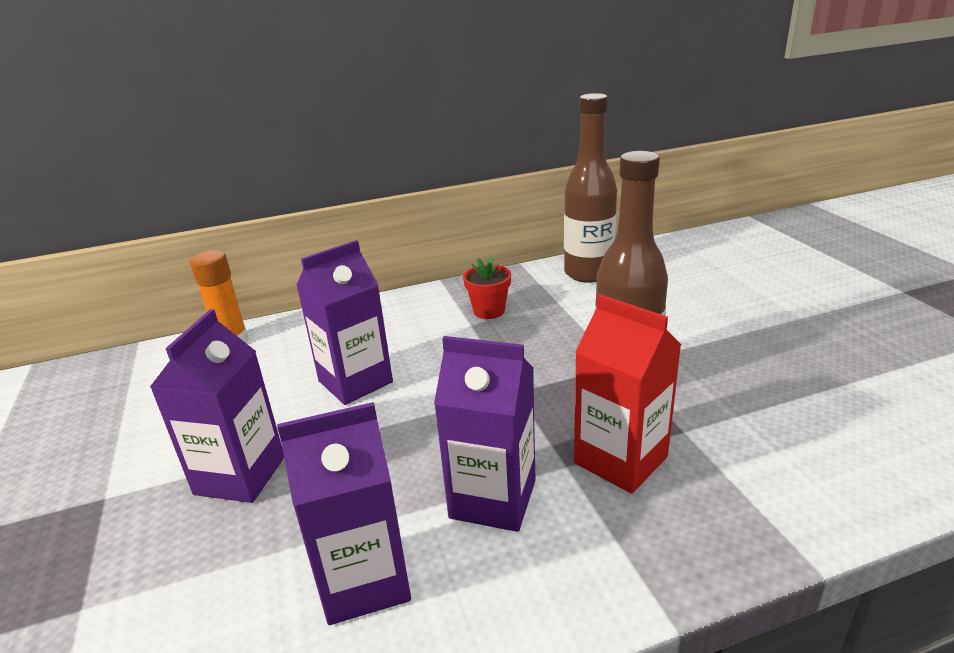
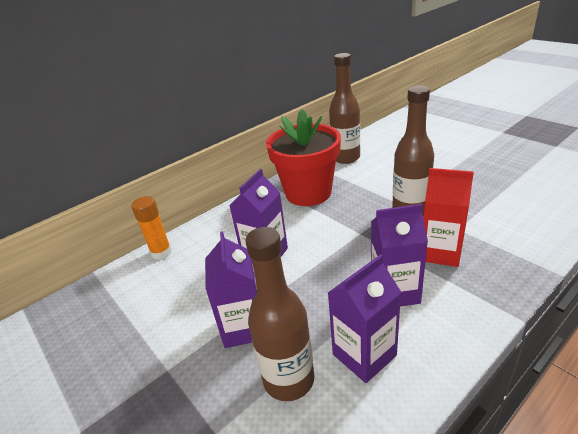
camera: 20 degrees left, 5 degrees up
red flower pot [463,257,511,319] -> red flower pot [266,109,341,206], size x2.45
none -> brown bottle [245,227,315,401]

